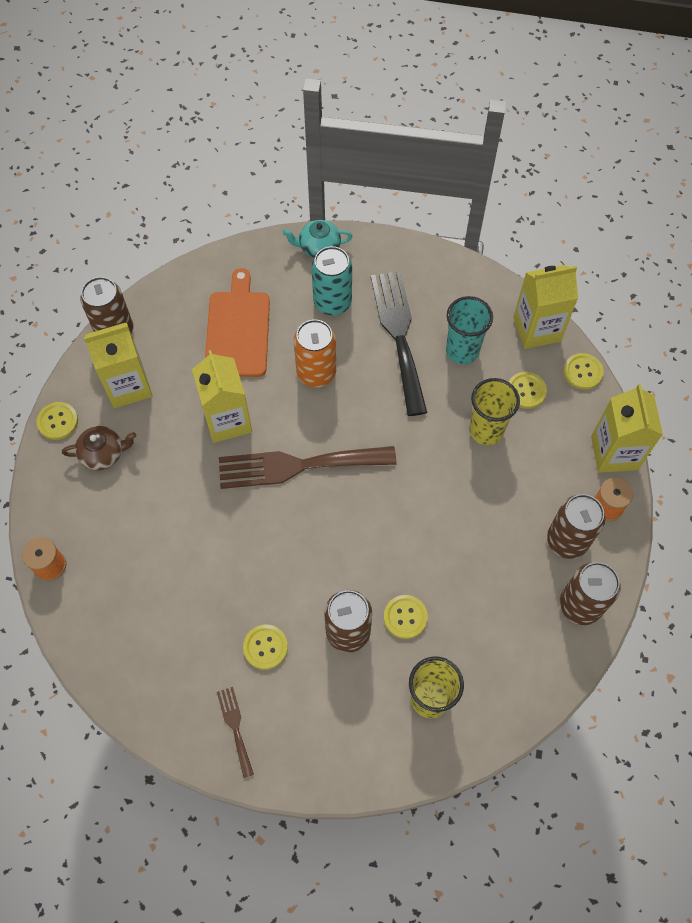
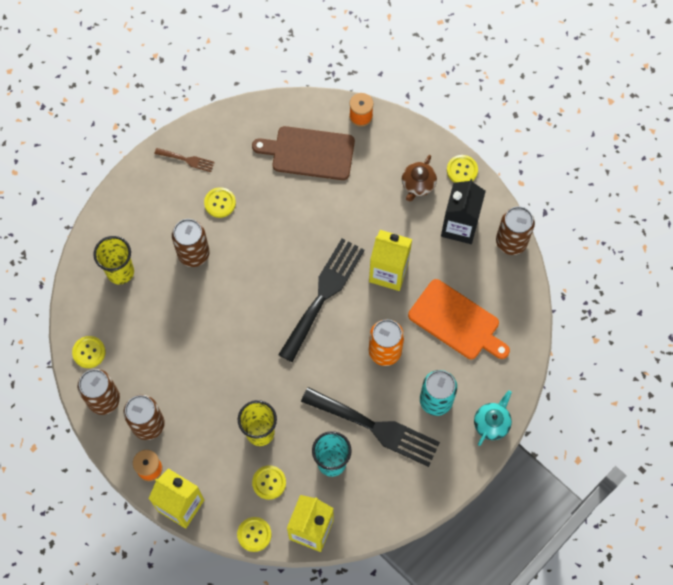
camera: 125 degrees right, 5 degrees up
yellow carton [84,322,152,408] -> black carton [441,179,486,244]
brown fork [219,446,397,489] -> black fork [278,238,365,362]
yellow button [384,595,428,639] -> yellow button moved to [72,336,105,368]
none -> brown cutting board [252,126,355,180]

